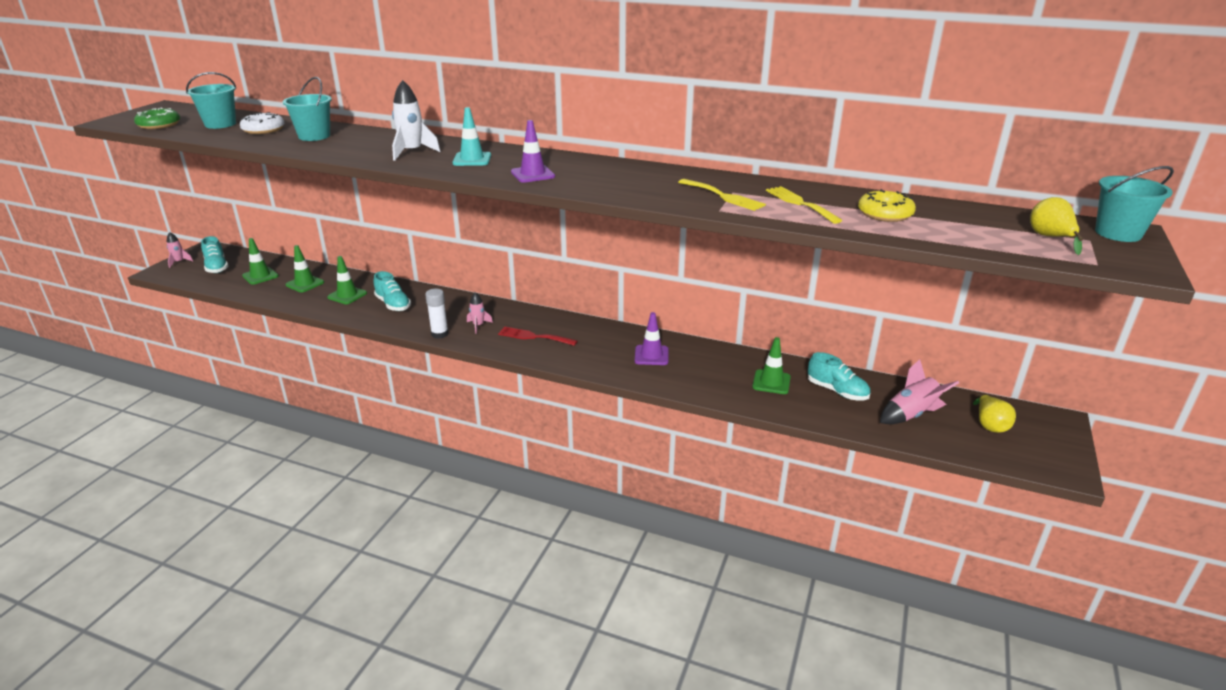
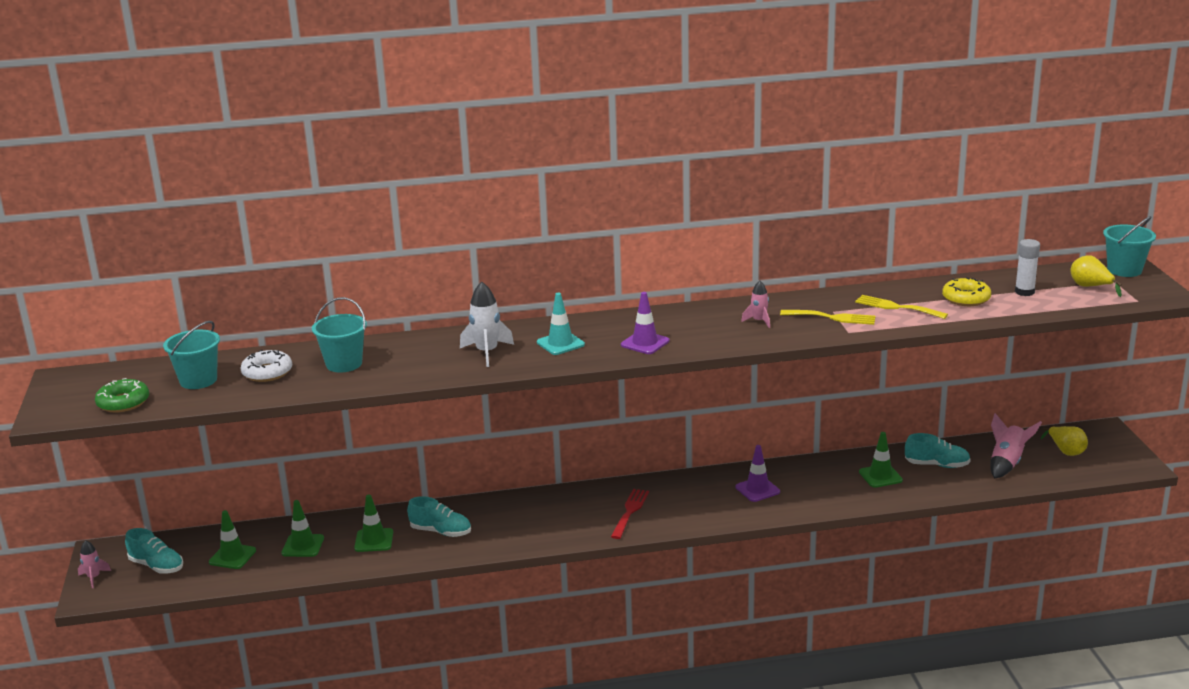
camera: 30 degrees left, 5 degrees down
white glue stick [425,289,449,339] -> white glue stick moved to [1015,239,1040,296]
pink rocket [467,292,493,334] -> pink rocket moved to [741,281,770,328]
red fork [498,326,577,346] -> red fork turned 120 degrees clockwise [611,489,649,539]

